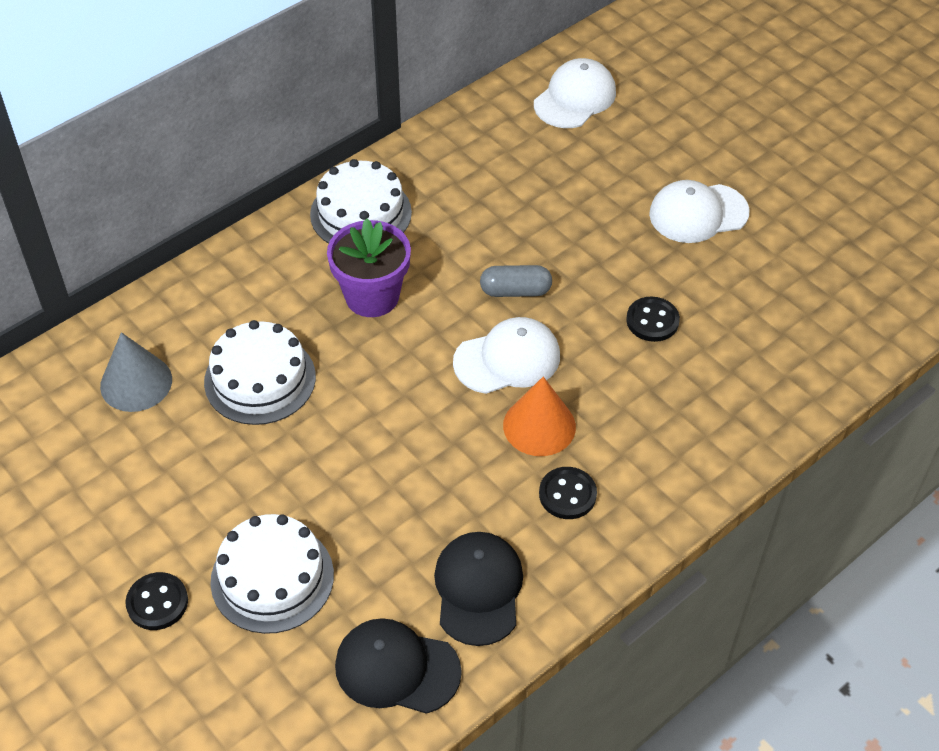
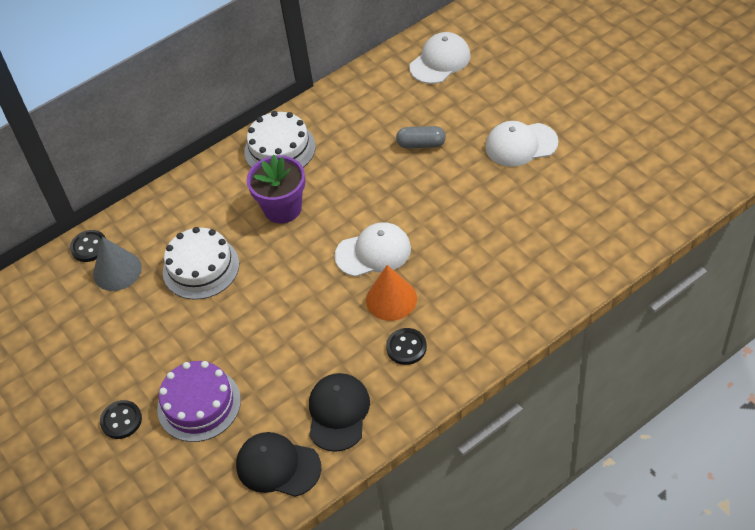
camera: 10 degrees right, 0 degrees up
white cake [210,514,334,634] -> purple cake [157,361,241,442]
grey capsule [480,265,552,297] -> grey capsule moved to [396,126,446,148]
black button [626,297,680,342] -> black button moved to [70,230,106,262]

